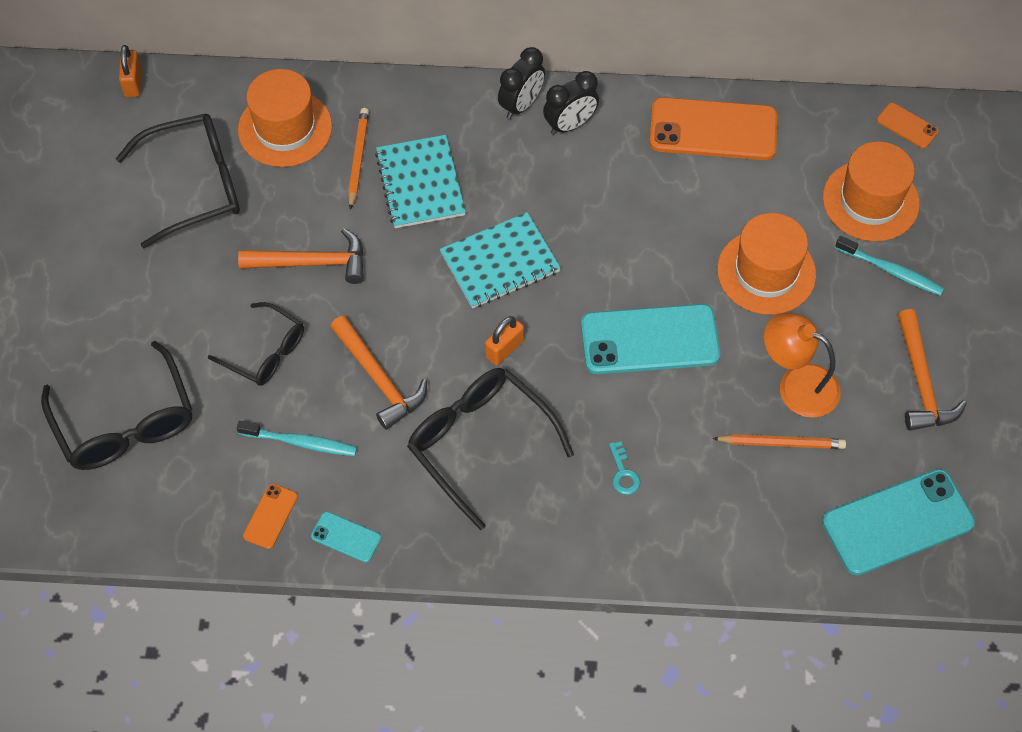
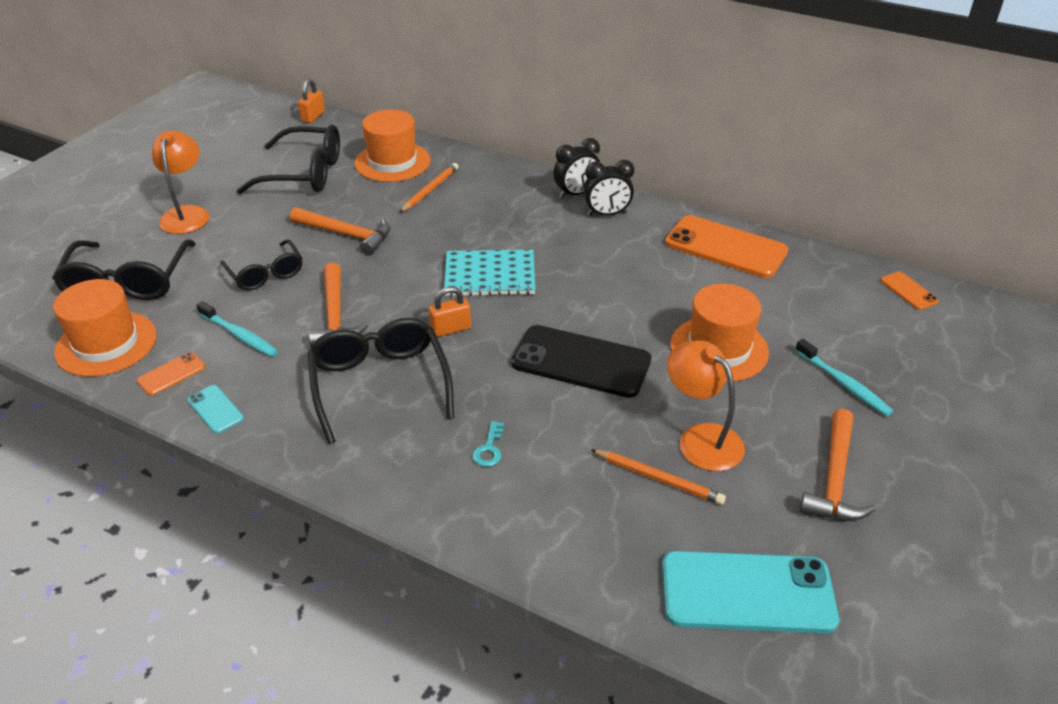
camera: 25 degrees right, 20 degrees down
turquoise notebook [375,135,466,228] -> none
turquoise phone [581,304,720,374] -> black phone [511,325,651,398]
orange hat [823,142,920,241] -> orange hat moved to [53,279,157,377]
none -> orange lamp [152,131,209,234]

